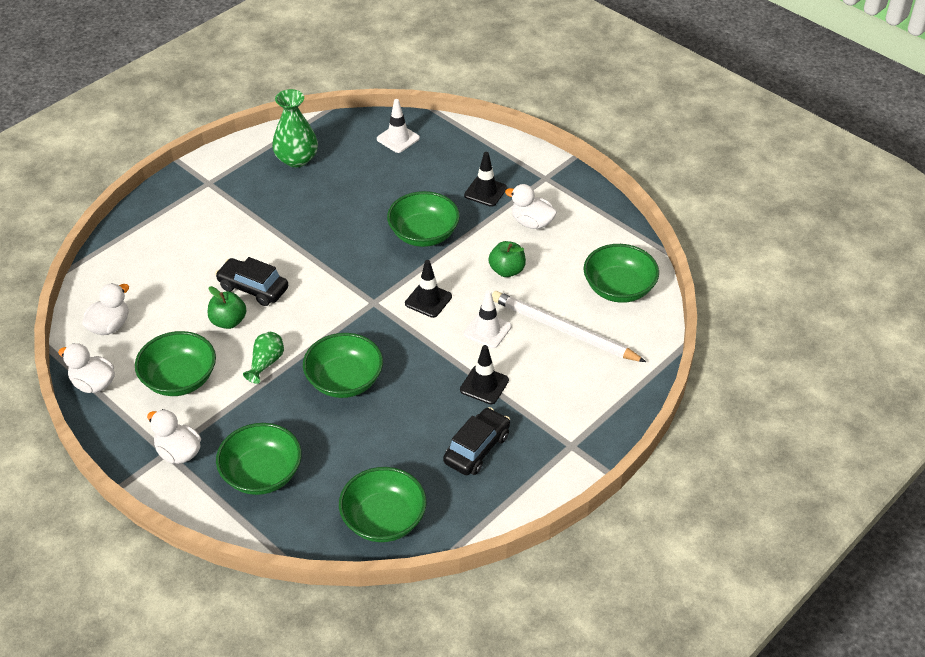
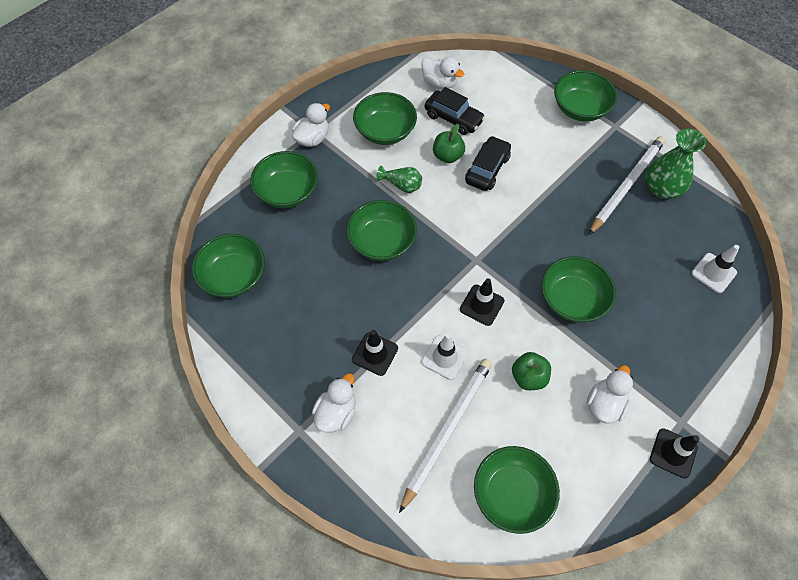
camera: 90 degrees right, 15 degrees up
white duck [58,343,115,393] -> white duck moved to [312,373,356,433]
black car [443,407,510,475] -> black car moved to [425,87,485,135]
black traffic cone [464,152,507,207] -> black traffic cone moved to [650,428,699,478]
none -> green bowl [554,70,617,121]
none -> white pencil [589,136,665,235]

